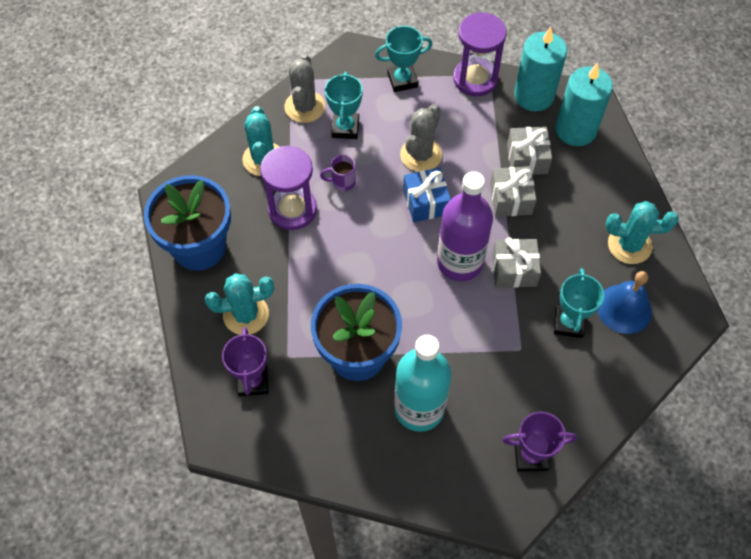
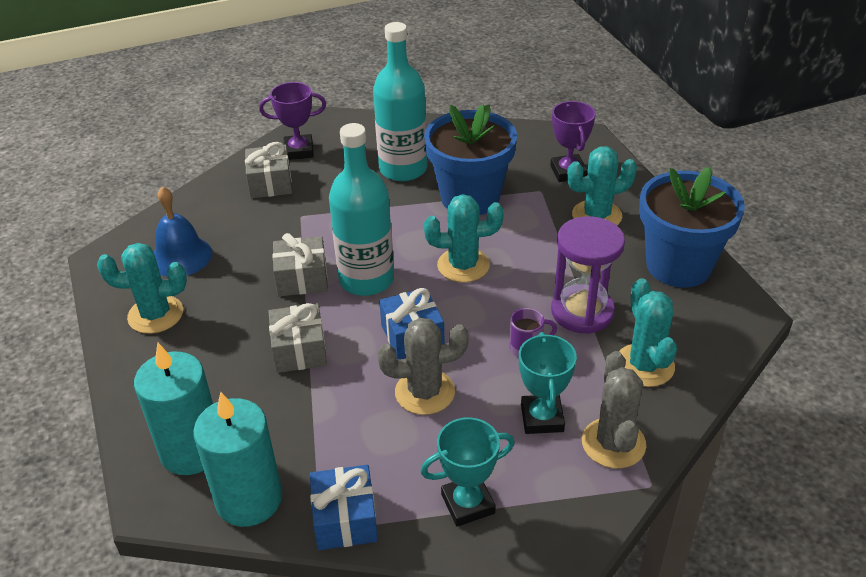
camera: 175 degrees right, 20 degrees down
grey cactus [400,104,442,172] -> grey cactus turned 60 degrees clockwise [377,318,469,415]
purple bottle [437,171,493,281] -> turquoise bottle [329,123,394,296]
purple hourglass [453,12,507,96] -> blue gift [310,465,378,550]
grey gift [507,127,552,175] -> grey gift moved to [245,142,292,198]
turquoise trophy [554,268,604,338] -> none
none -> turquoise cactus [424,194,504,282]

